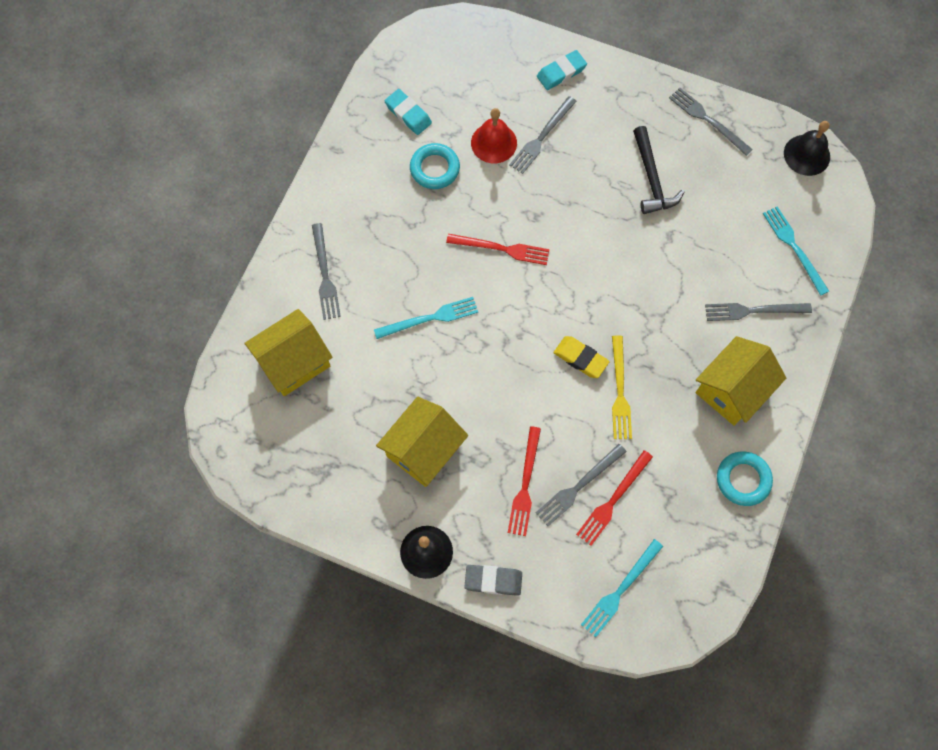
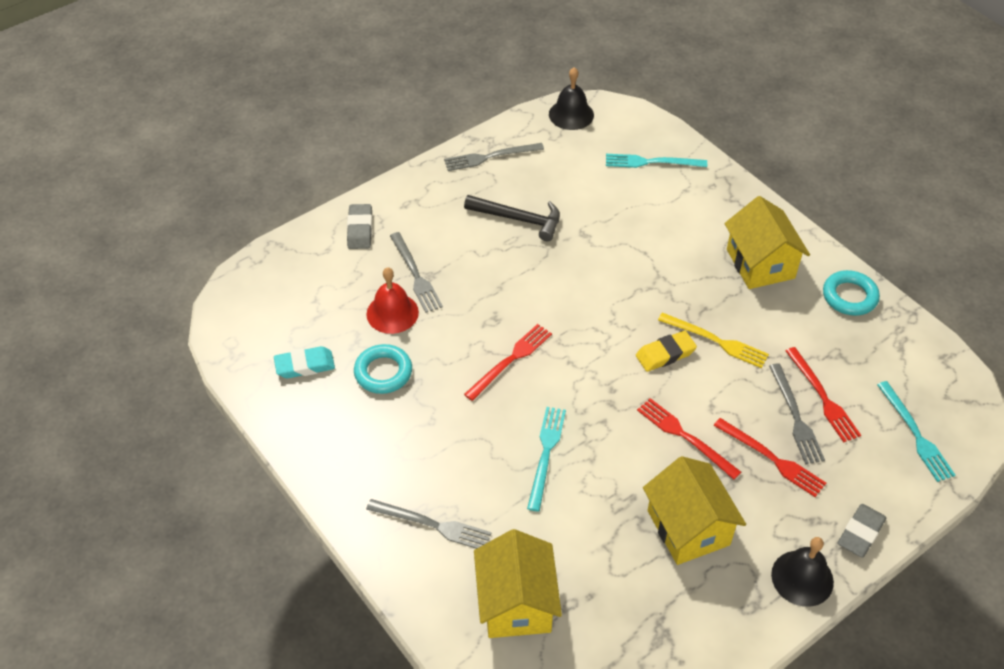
camera: 60 degrees left, 20 degrees down
turquoise eraser [537,50,587,90] -> grey eraser [347,204,372,249]
grey fork [705,303,812,321] -> none
none -> red fork [637,398,741,480]

